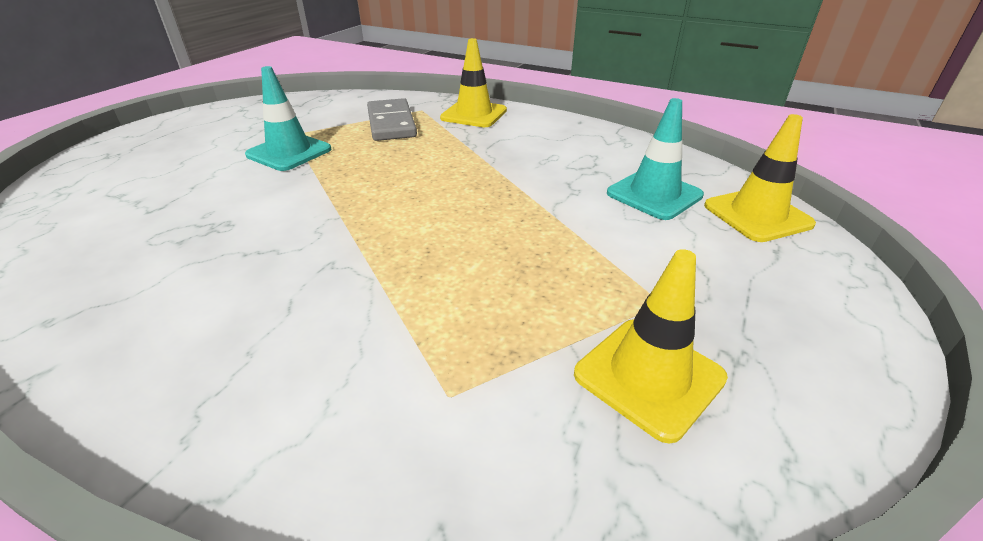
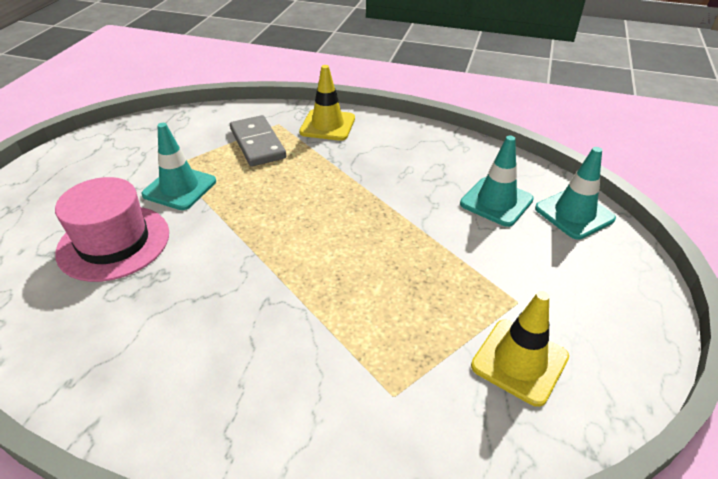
camera: 10 degrees left, 5 degrees up
yellow traffic cone [704,114,816,242] -> turquoise traffic cone [535,147,616,239]
none -> pink hat [55,177,169,282]

